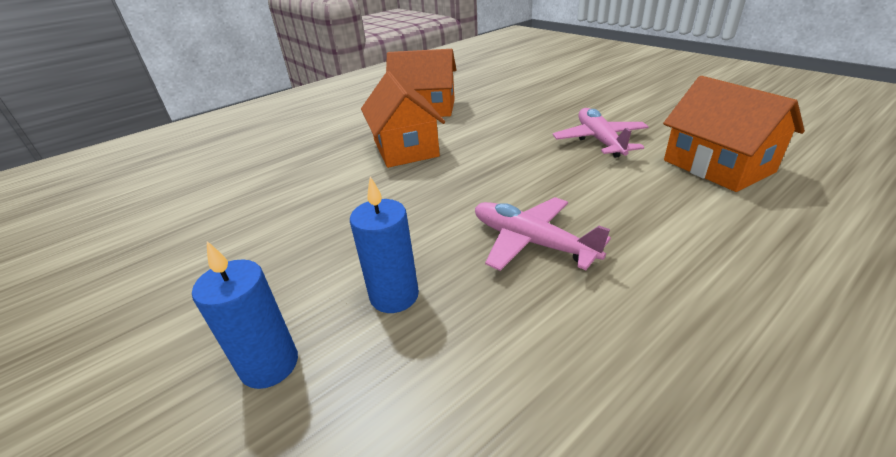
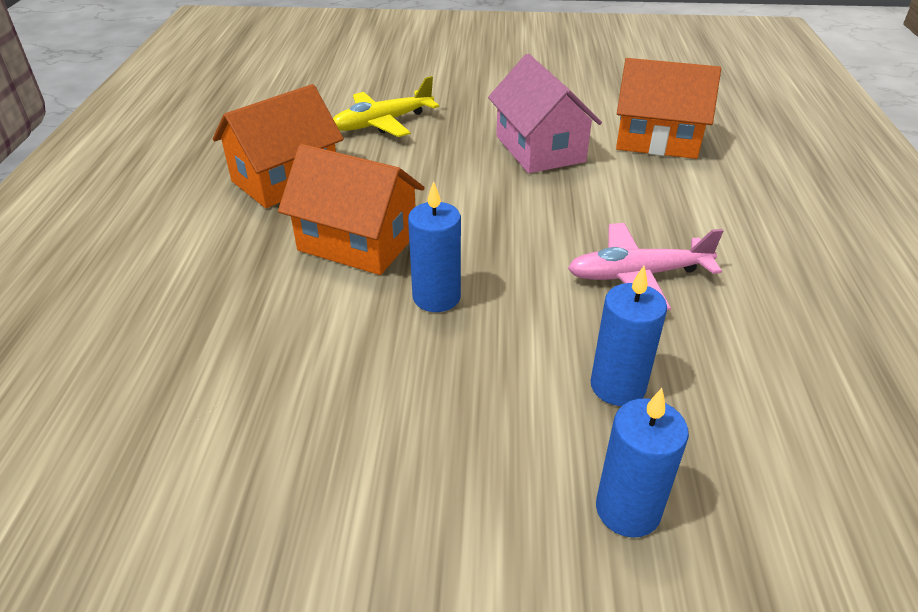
camera: 50 degrees left, 5 degrees up
pink plane [553,108,649,158] -> pink house [488,54,602,173]
none -> yellow plane [333,76,439,137]
none -> blue candle [408,181,461,312]

